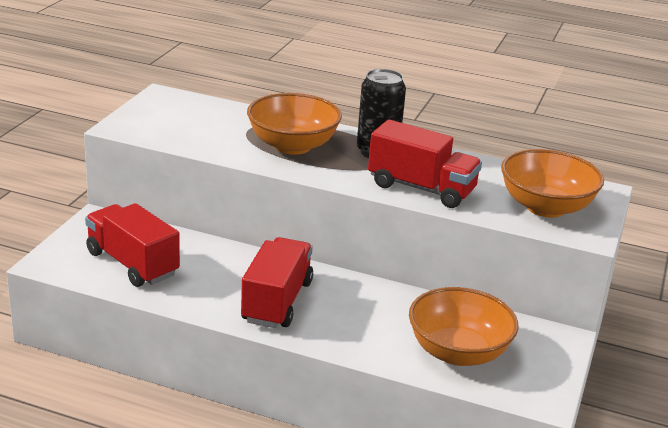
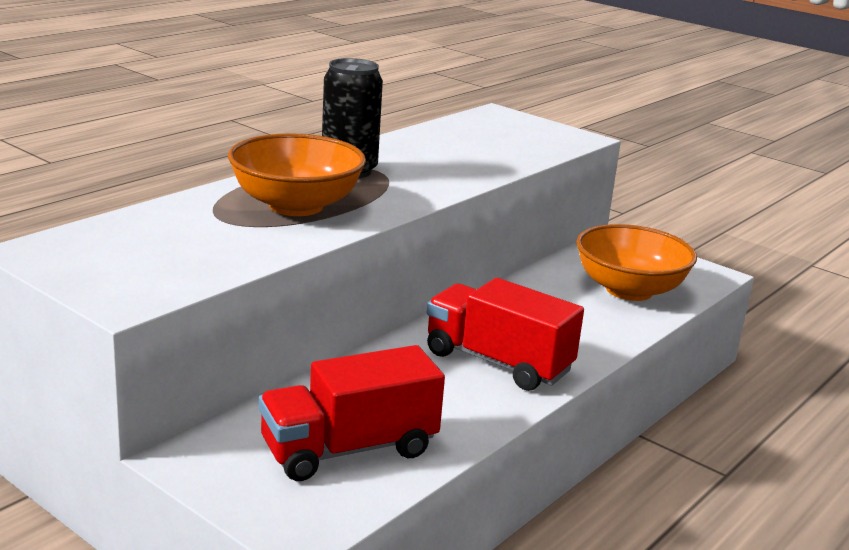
camera: 70 degrees left, 5 degrees down
red truck [368,119,482,208] -> none
orange bowl [501,149,604,218] -> none

